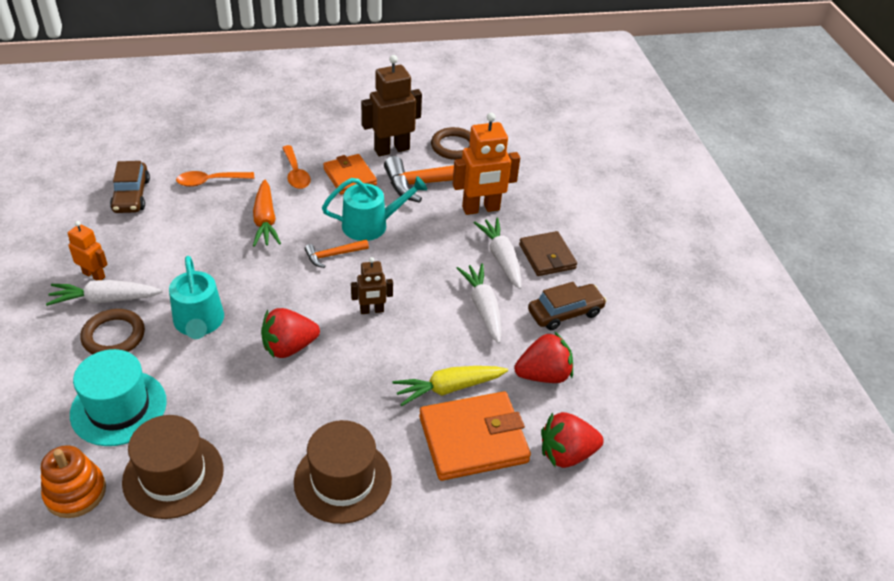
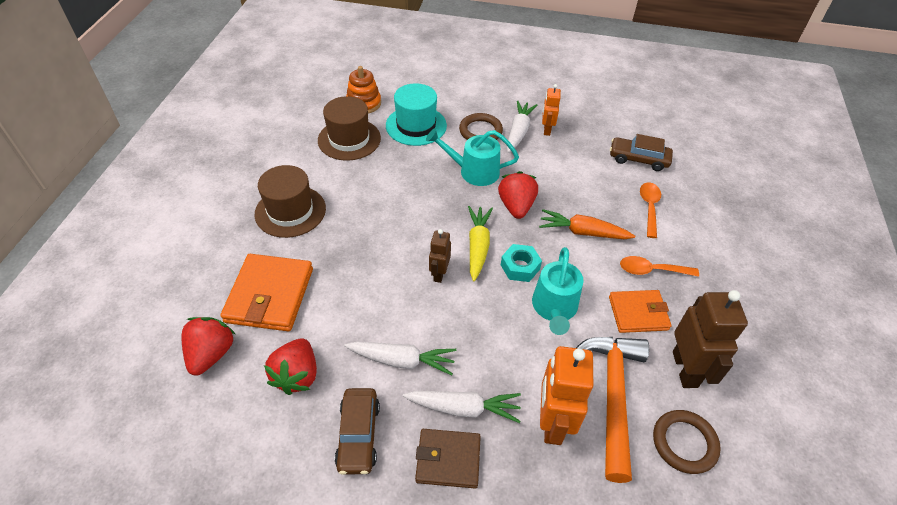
camera: 115 degrees right, 5 degrees up
orange robot [68,221,108,280] -> orange robot turned 135 degrees clockwise [542,84,561,136]
red strawberry [261,308,320,358] -> red strawberry moved to [498,171,538,219]
orange hammer [305,240,369,268] -> turquoise nut [501,244,542,282]
yellow carrot [393,366,508,406] -> yellow carrot moved to [468,206,493,281]

